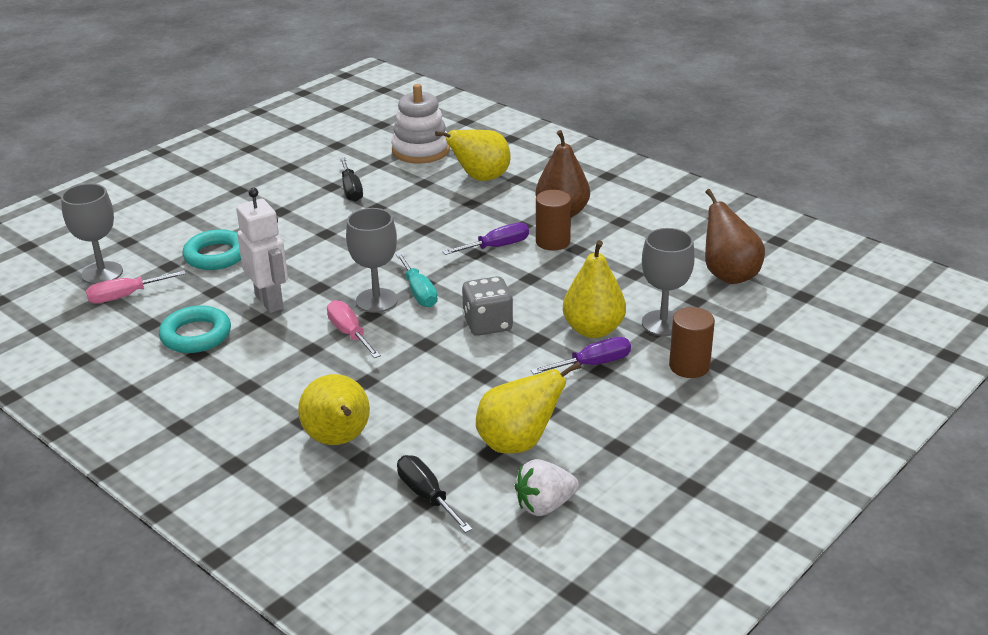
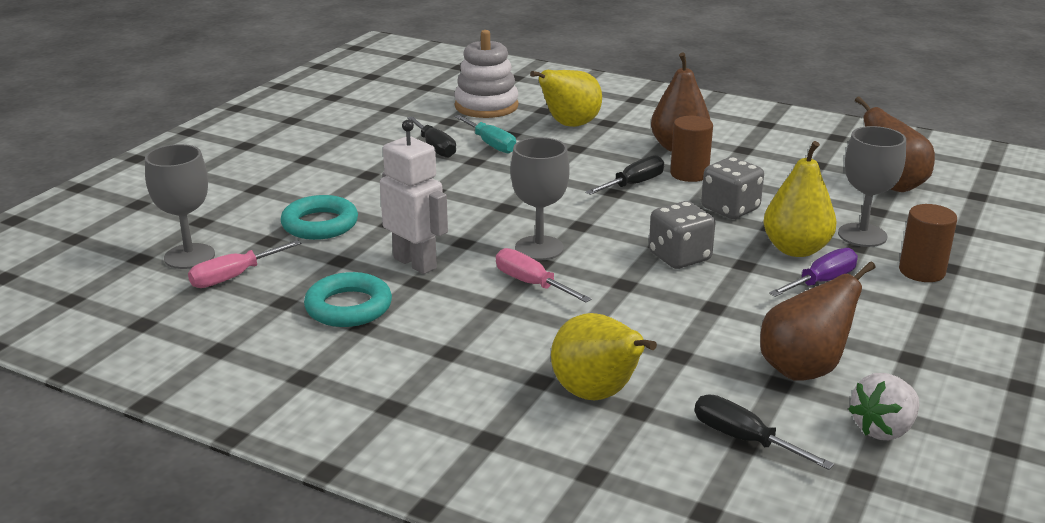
camera: 15 degrees left, 5 degrees down
turquoise screwdriver [396,253,438,307] -> turquoise screwdriver moved to [455,115,516,154]
purple screwdriver [443,222,529,255] -> black screwdriver [585,155,664,195]
yellow pear [476,361,582,454] -> brown pear [760,261,875,381]
none -> grey dice [701,157,764,219]

